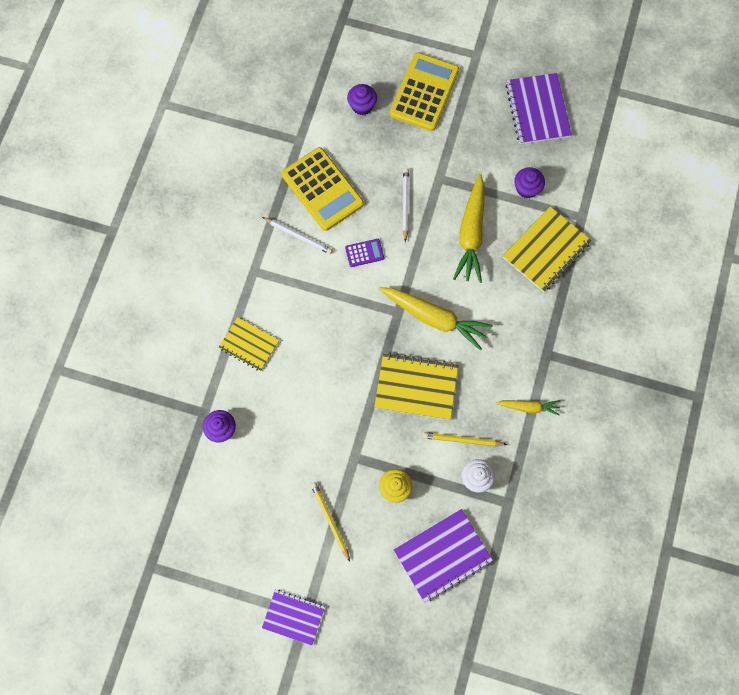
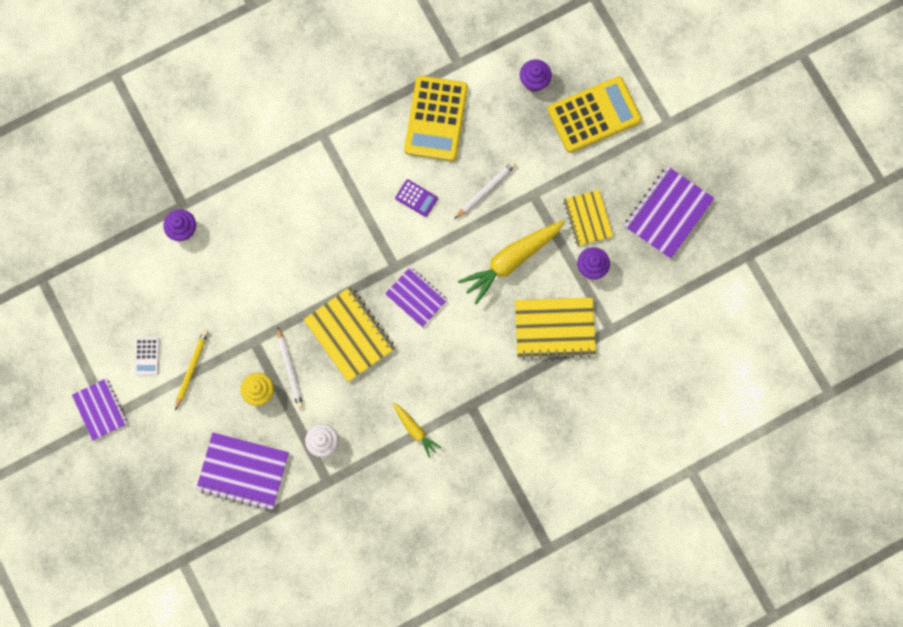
camera: 45 degrees right, 5 degrees up
yellow notebook [219,317,279,371] -> yellow notebook moved to [563,190,613,246]
white pencil [262,217,333,254] -> white pencil moved to [277,326,303,408]
yellow carrot [379,287,493,351] -> purple notebook [385,267,447,327]
yellow pencil [423,432,508,446] -> none
none -> white calculator [134,337,160,375]

